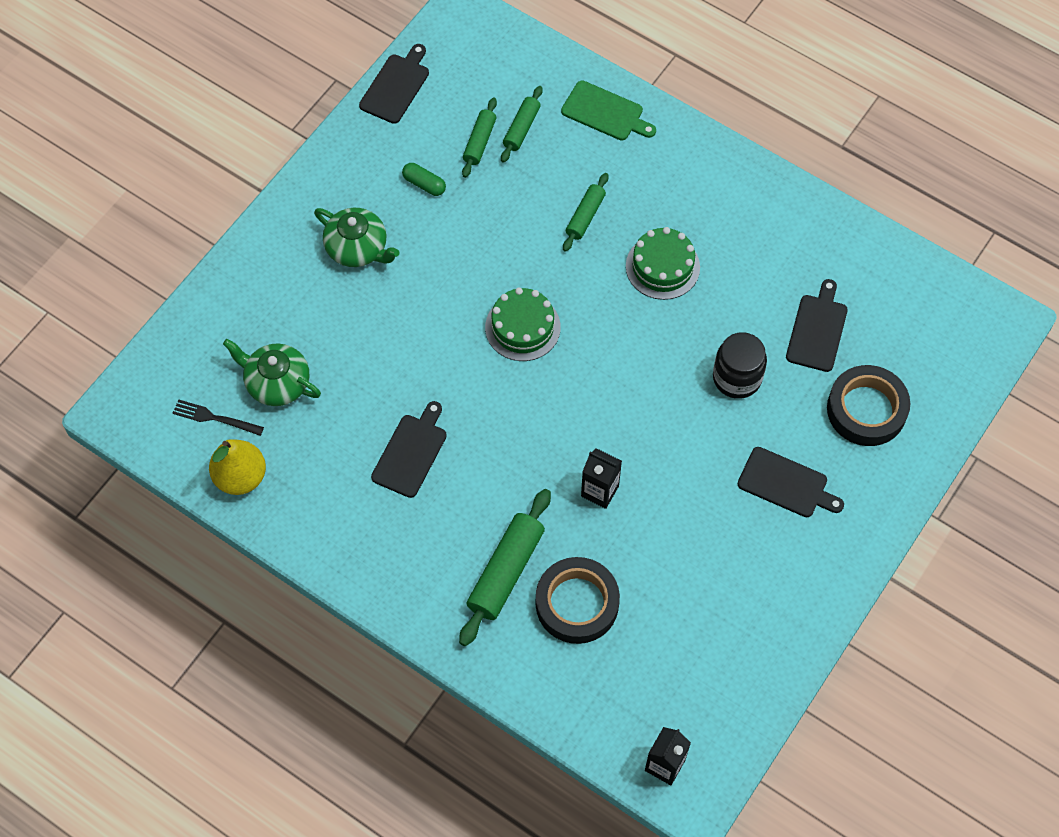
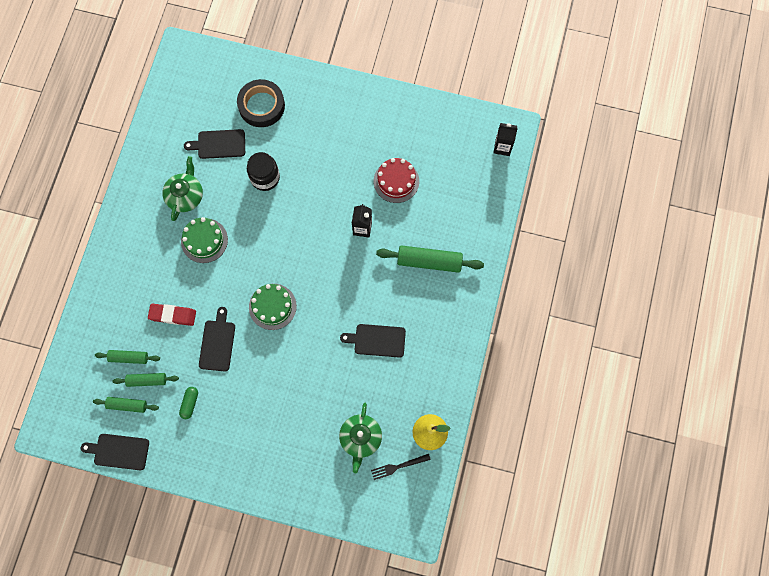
camera: 110 degrees left, 10 degrees up
black fork [173,399,264,436] -> black fork turned 75 degrees clockwise [371,454,431,480]
green teapot [314,208,400,267] -> green teapot moved to [162,156,203,221]
black tape [536,557,620,644] -> none
green cutting board [561,80,656,141] -> none
green rolling pin [563,173,608,252] -> green rolling pin moved to [93,397,159,413]
black cutting board [738,447,844,517] -> black cutting board moved to [199,307,235,371]
none -> red eraser [148,304,196,326]
none -> red cake [374,158,419,203]

